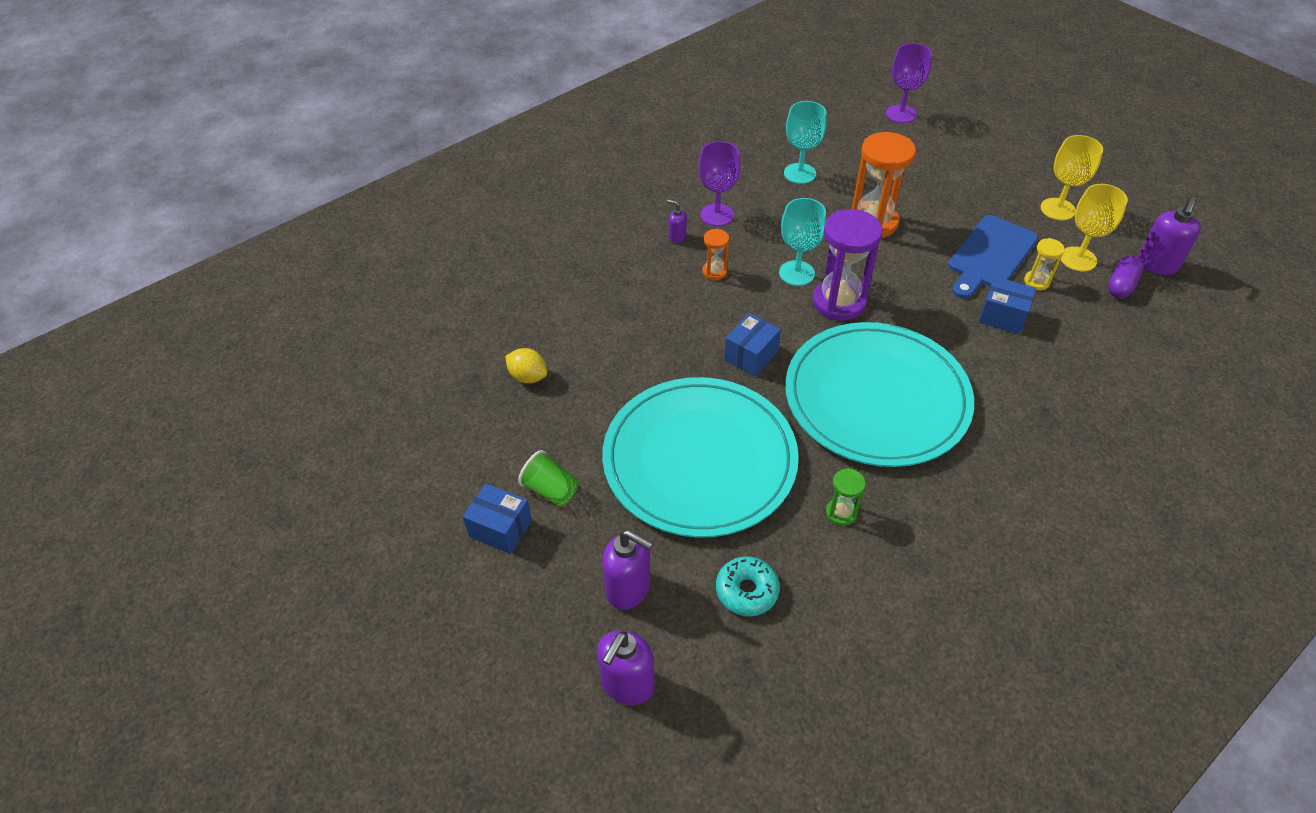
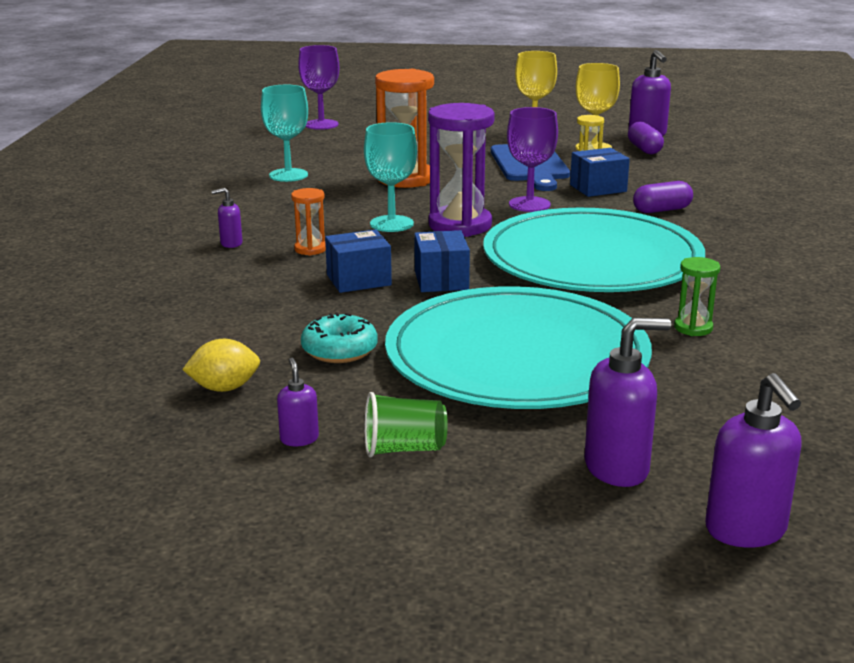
camera: 45 degrees left, 25 degrees down
blue box [463,483,532,554] -> blue box moved to [325,230,392,293]
purple goblet [699,141,740,226] -> purple goblet moved to [507,107,558,212]
turquoise donut [716,556,780,616] -> turquoise donut moved to [301,312,378,363]
none -> purple soap dispenser [277,358,319,446]
none -> purple capsule [633,181,693,213]

